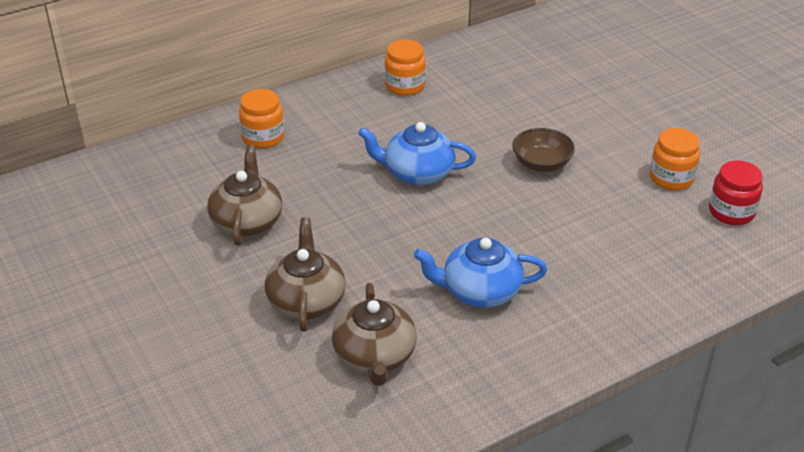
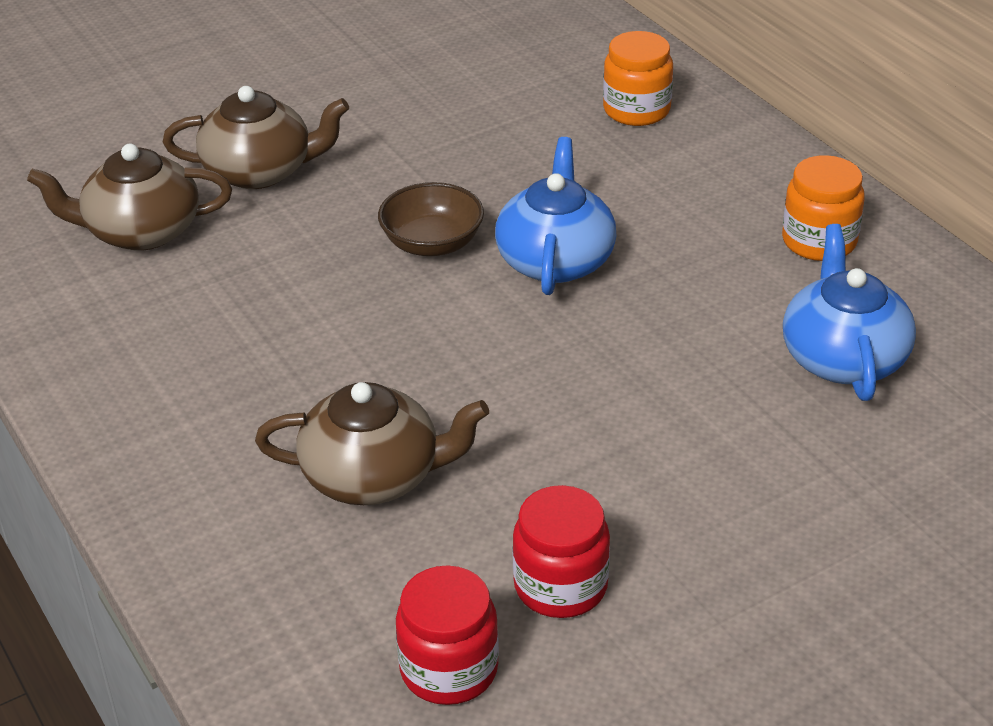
camera: 90 degrees right, 0 degrees up
brown teapot [207,145,282,246] -> brown teapot moved to [255,382,489,505]
blue teapot [414,238,547,308] -> blue teapot moved to [783,224,916,401]
brown bowl [512,128,575,172] -> brown bowl moved to [378,182,484,256]
orange jar [650,128,700,190] -> red jar [512,485,610,618]

